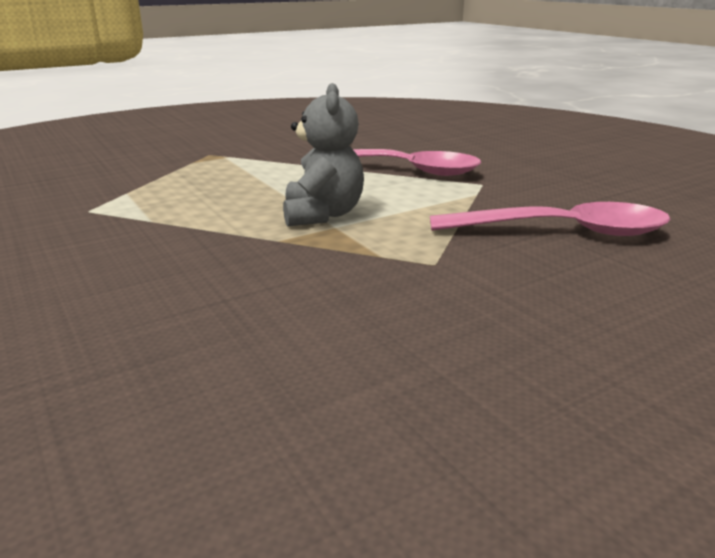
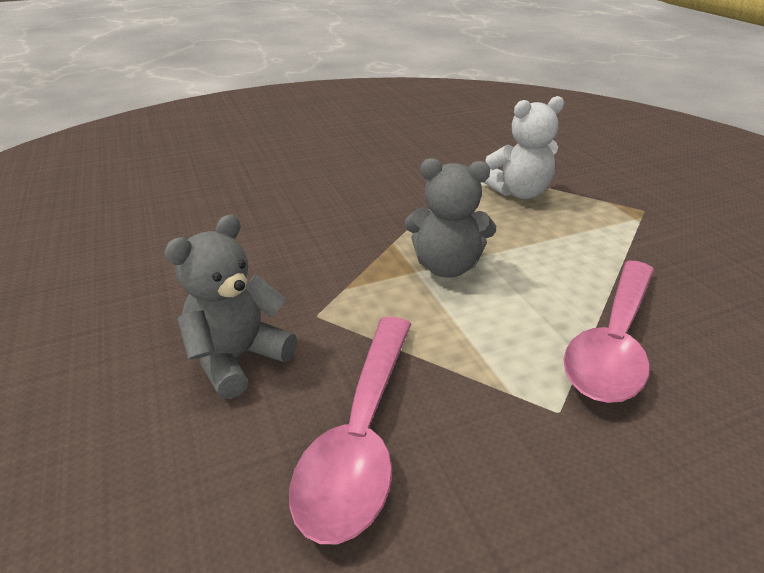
camera: 100 degrees right, 10 degrees up
none -> grey teddy bear [164,215,297,399]
none -> white teddy bear [483,96,564,199]

